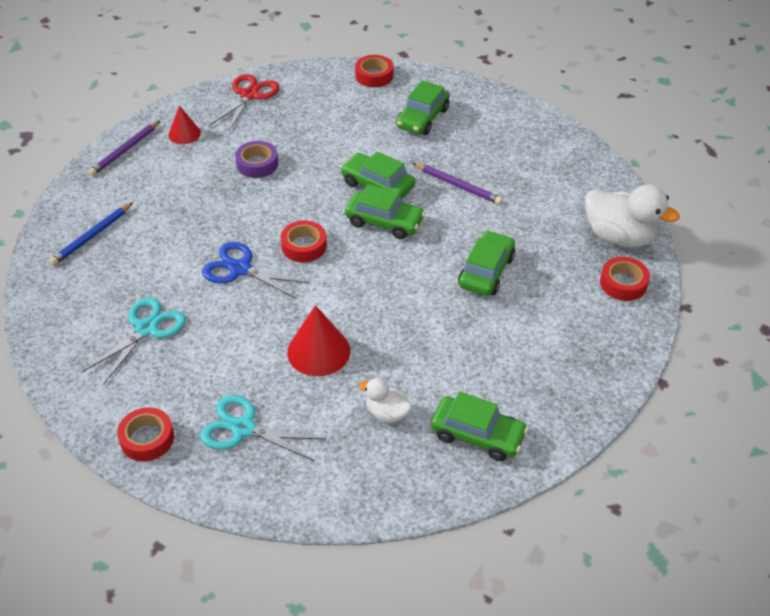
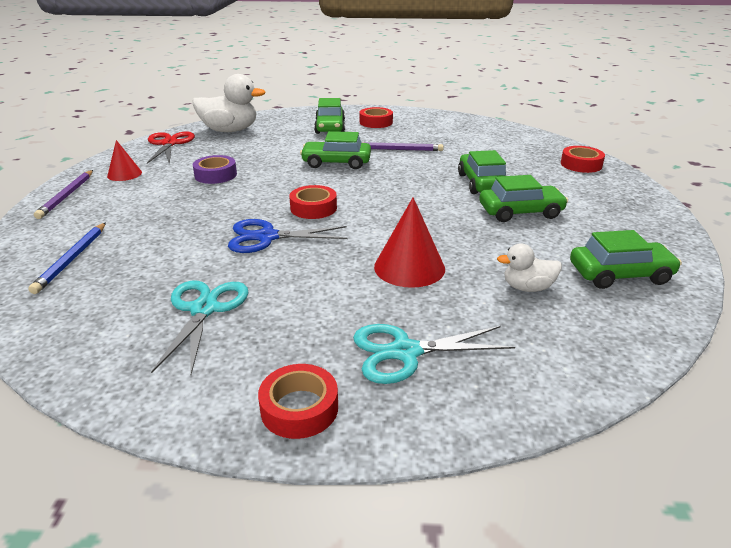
camera: 30 degrees left, 15 degrees down
green car [345,184,425,239] -> green car moved to [479,175,568,222]
red tape [355,55,393,87] -> red tape moved to [360,107,393,128]
white duck [585,184,680,248] -> white duck moved to [193,74,266,132]

